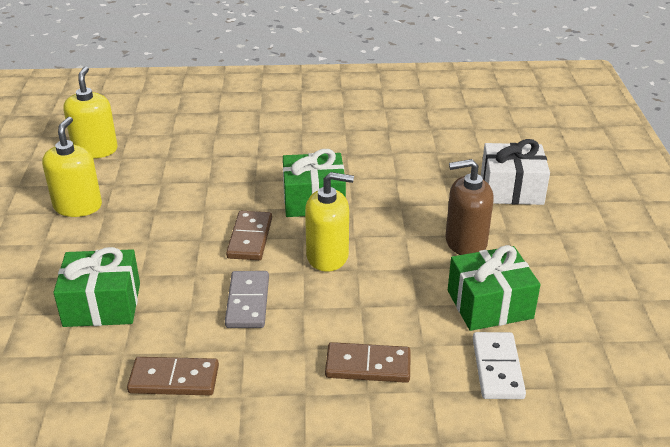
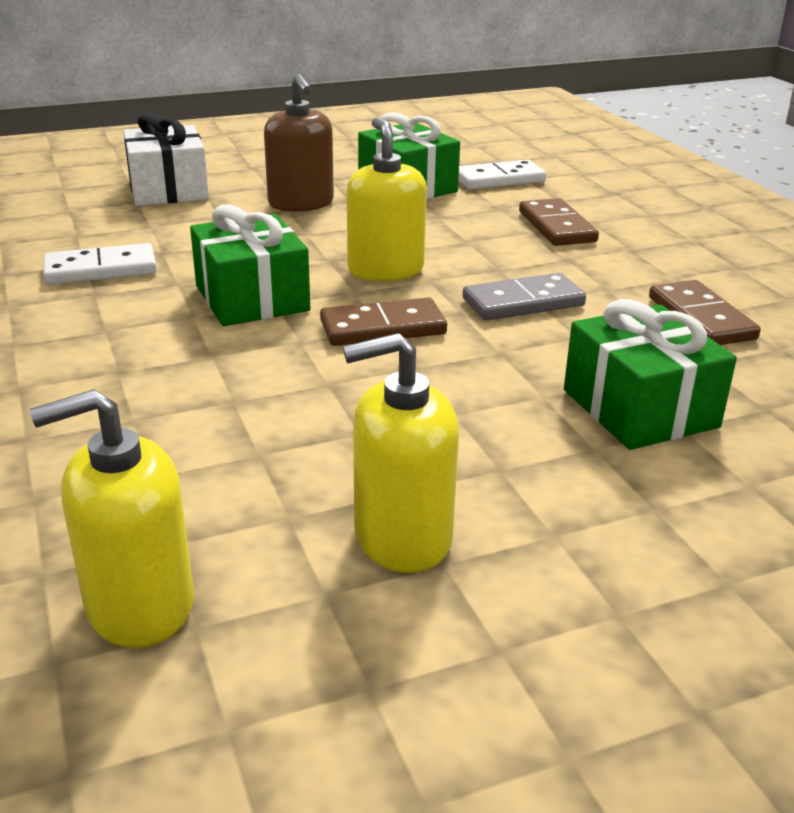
camera: 110 degrees left, 5 degrees down
none -> white domino [43,243,157,285]

